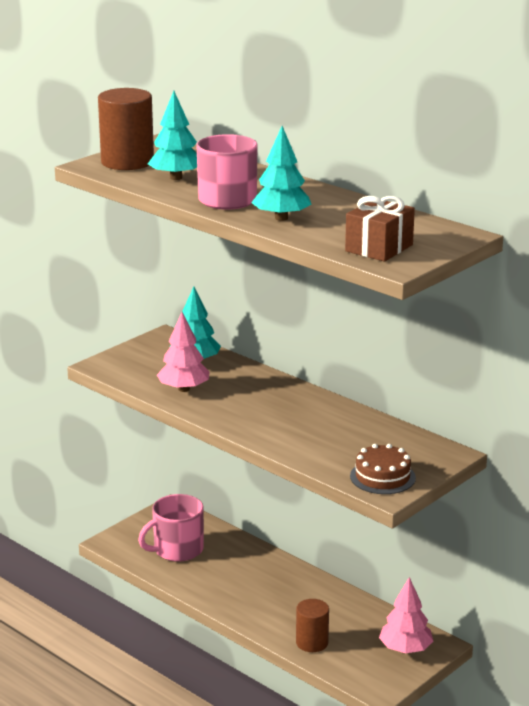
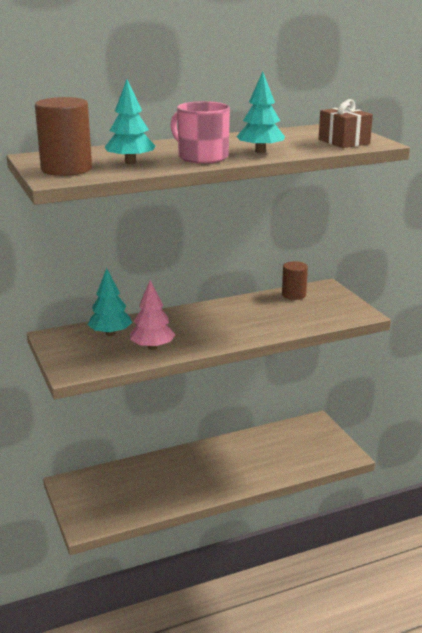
camera: 65 degrees left, 0 degrees up
pink mug [138,494,204,562] -> none
brown cylinder [296,599,329,652] -> brown cylinder moved to [282,261,308,300]
brown cake [350,444,416,494] -> none
pink tree [379,577,433,653] -> none

